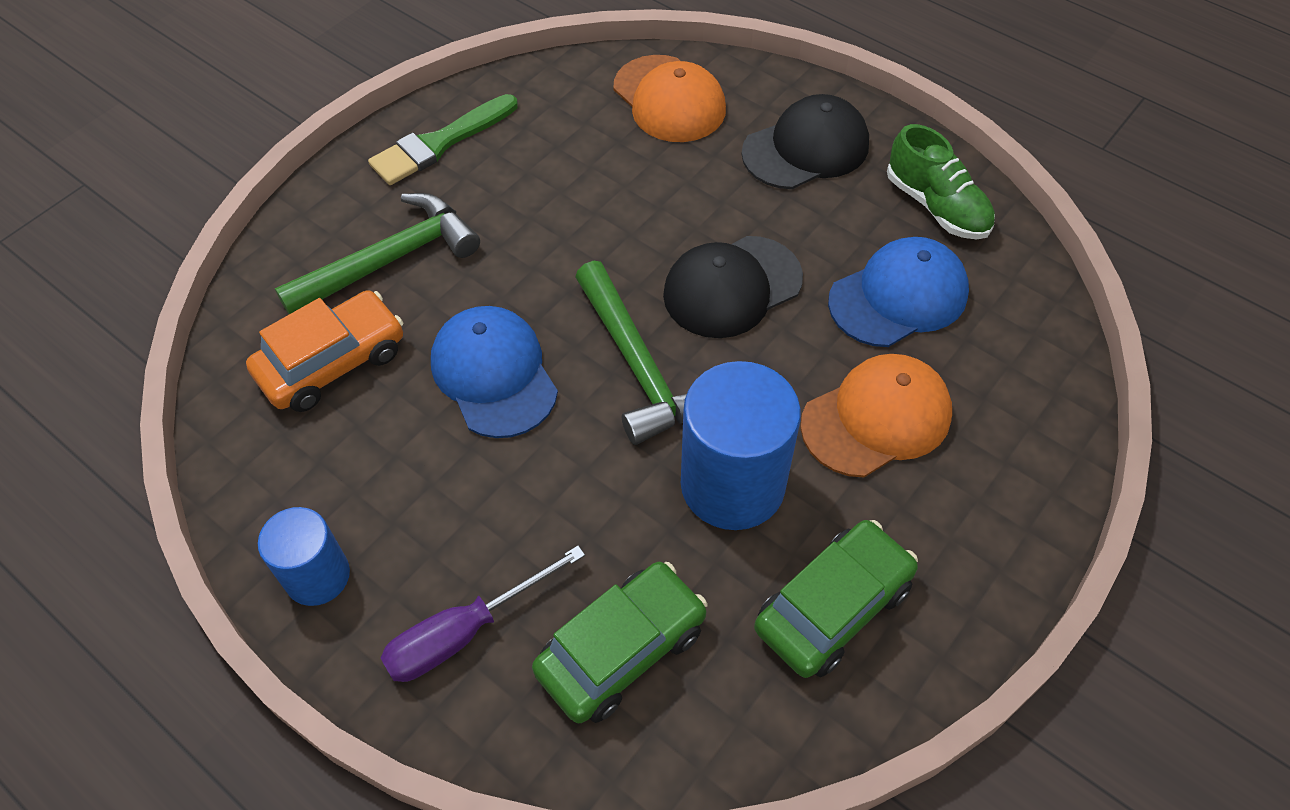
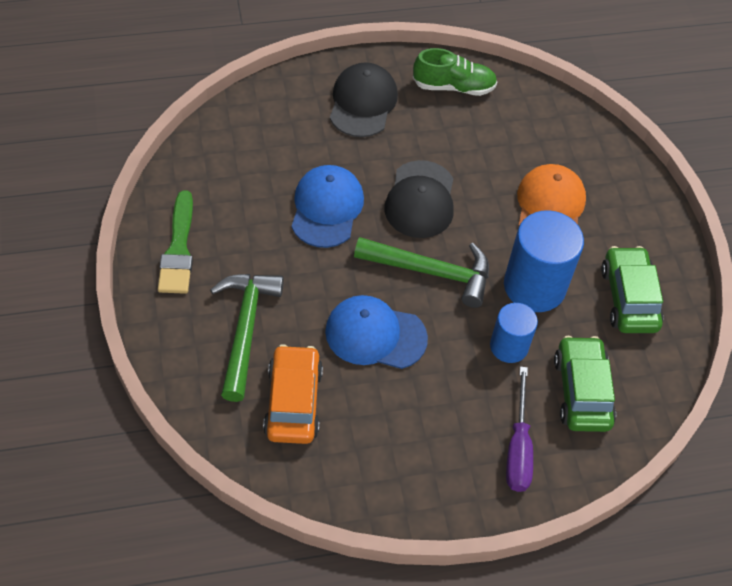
camera: 55 degrees left, 0 degrees up
blue cylinder [258,507,350,606] -> blue cylinder moved to [490,303,538,363]
orange cap [613,55,726,142] -> none
blue cap [828,237,969,347] -> blue cap moved to [292,165,364,248]

